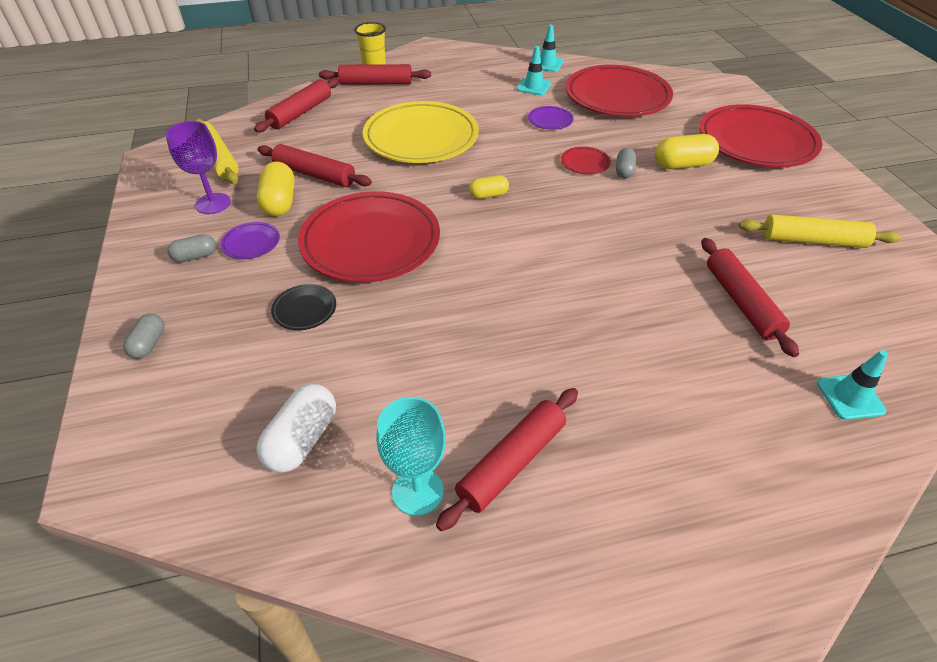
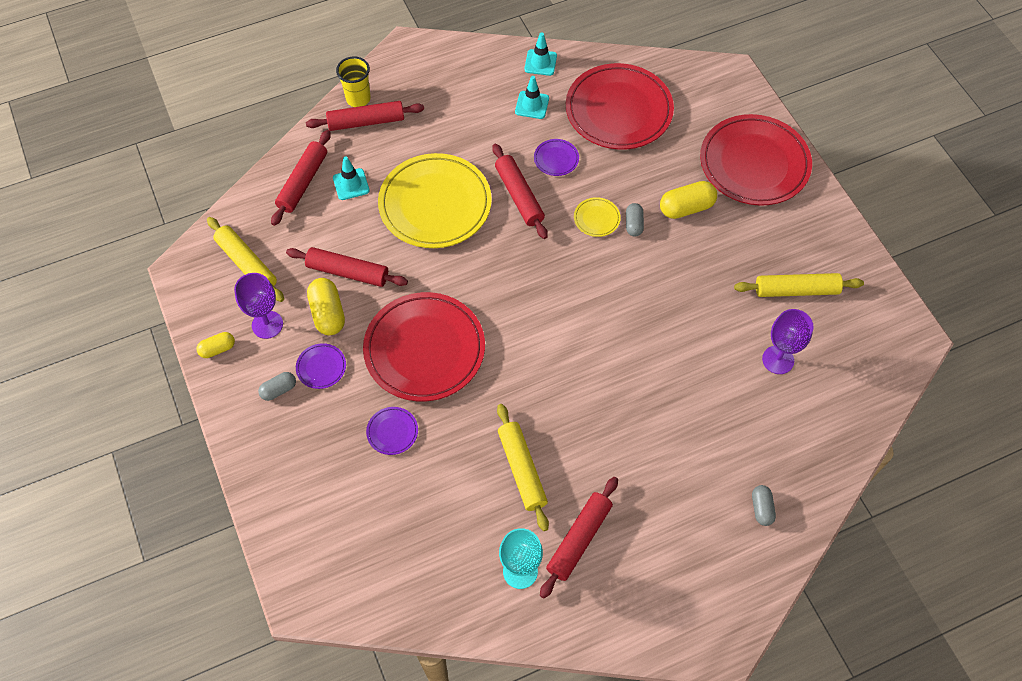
camera: 10 degrees left, 15 degrees up
grey capsule [123,314,165,359] -> grey capsule moved to [752,485,776,526]
white capsule [256,384,336,473] -> none
black plate [271,284,336,330] -> purple plate [366,407,418,455]
yellow capsule [469,175,509,199] -> yellow capsule moved to [196,332,235,358]
red plate [561,146,611,175] -> yellow plate [574,197,621,237]
red rolling pin [702,238,799,357] -> red rolling pin moved to [492,144,548,239]
turquoise traffic cone [817,350,888,420] -> turquoise traffic cone moved to [333,156,370,200]
none -> yellow rolling pin [497,404,549,531]
none -> purple goblet [762,309,813,374]

